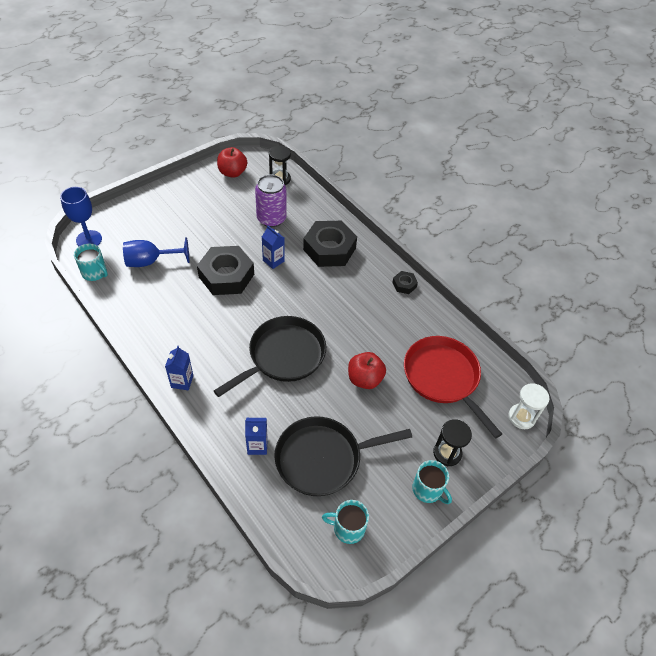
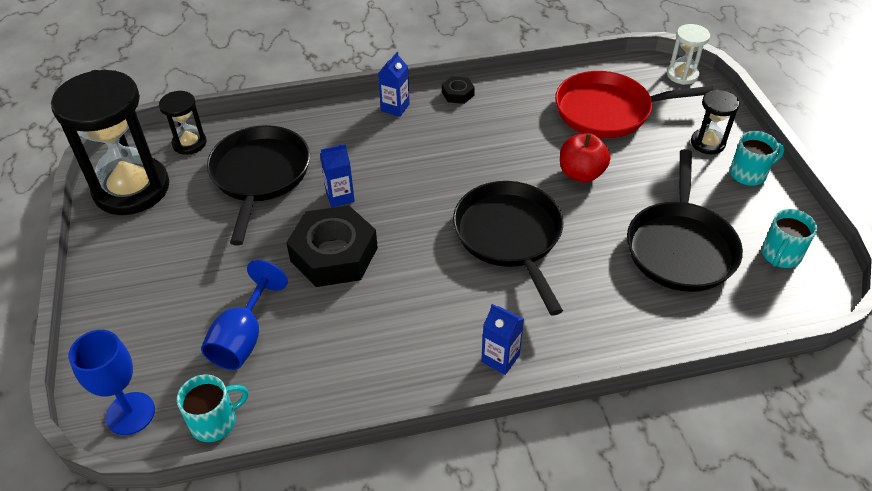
camera: 60 degrees left, 5 degrees down
red apple [217,147,247,178] -> black hourglass [51,70,169,215]
blue carton [245,418,268,455] -> blue carton moved to [378,52,410,117]
purple can [255,174,286,227] -> black pan [207,125,310,245]
black nut [303,221,357,267] -> none

